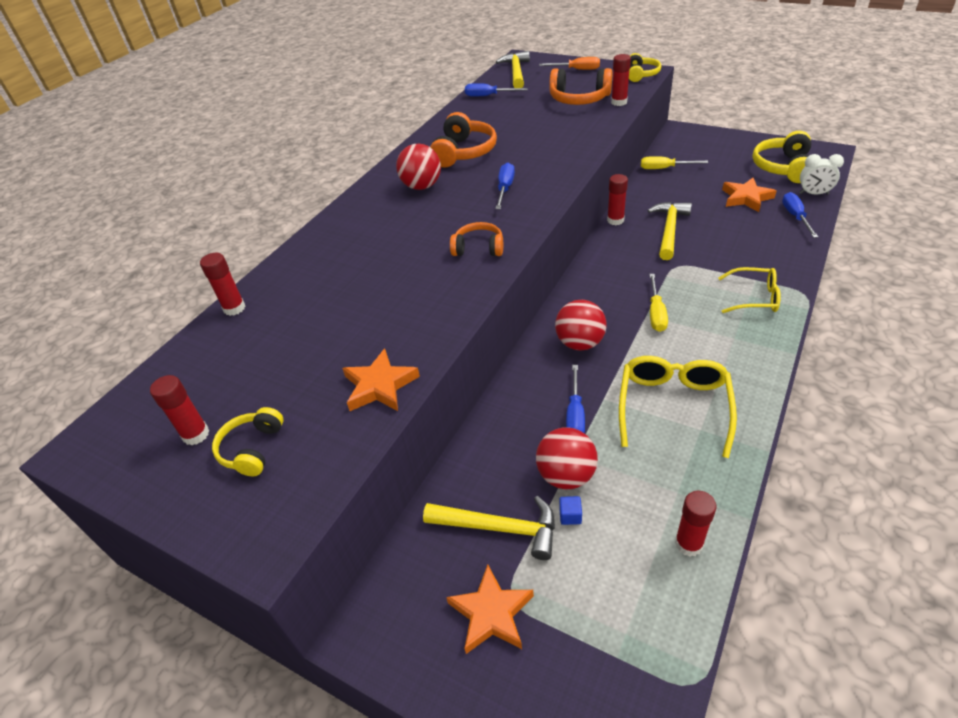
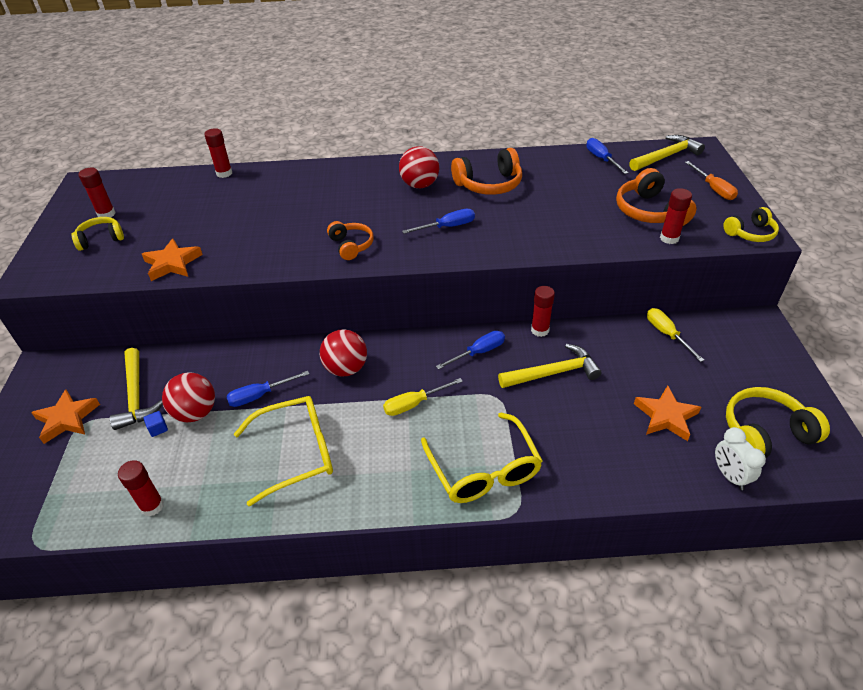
camera: 55 degrees right, 0 degrees up
yellow glasses [718,267,781,313] -> yellow glasses [421,413,543,503], size x1.54
blue screwdriver [782,192,818,238] -> blue screwdriver moved to [436,331,505,370]

